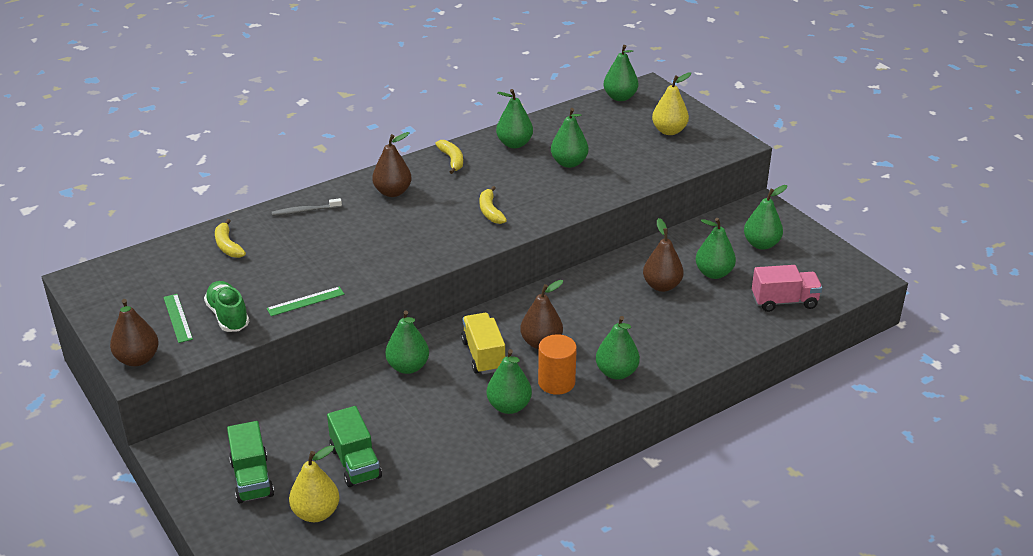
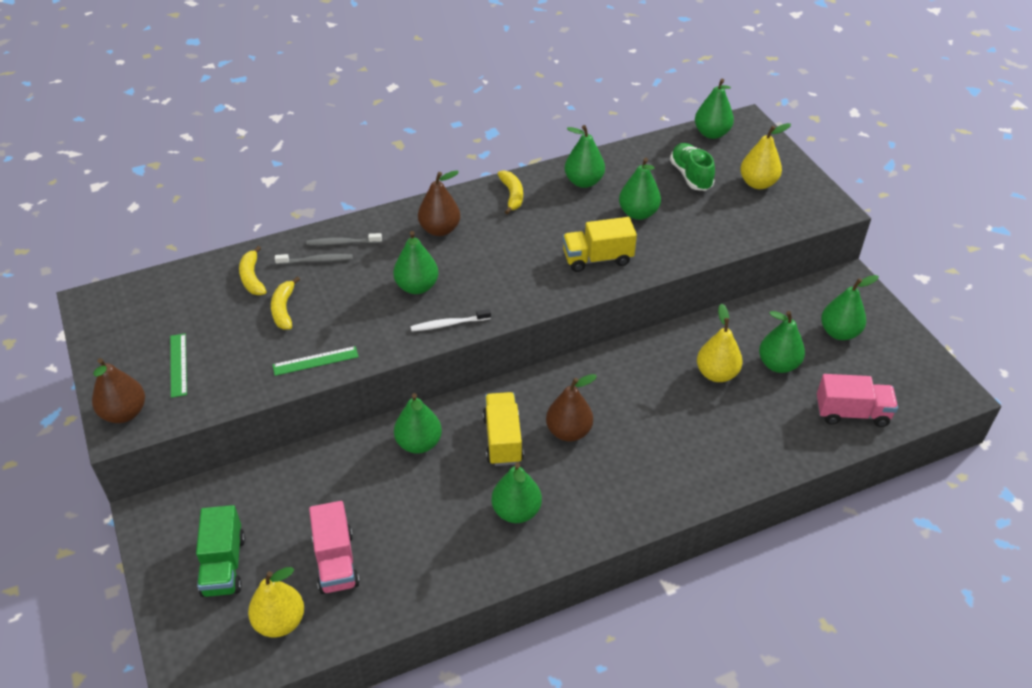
camera: 10 degrees right, 10 degrees up
green shoe [204,281,249,332] -> green shoe moved to [670,143,715,191]
green truck [327,406,382,487] -> pink truck [309,501,360,594]
yellow banana [480,186,507,224] -> yellow banana moved to [271,276,300,330]
orange cylinder [538,334,577,395] -> none
green pear [596,316,640,379] -> green pear moved to [393,231,439,294]
brown pear [643,218,684,292] -> yellow pear [697,304,743,382]
none -> grey toothbrush [275,254,353,265]
none -> white toothbrush [411,309,491,331]
none -> yellow truck [563,217,637,272]

